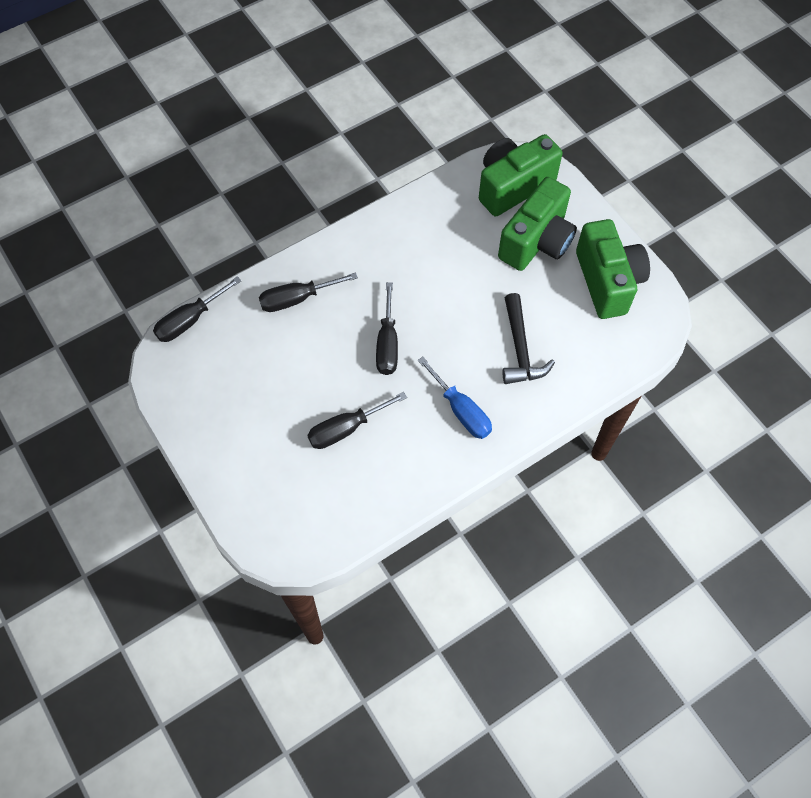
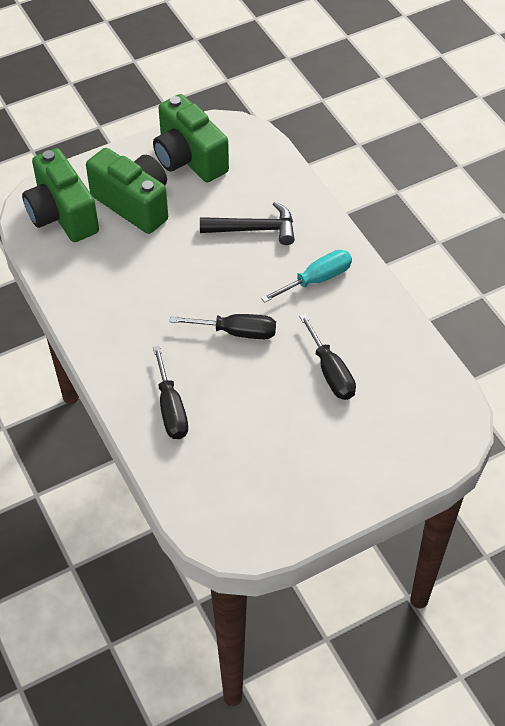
camera: 85 degrees left, 10 degrees down
black screwdriver [153,276,242,342] -> none
blue screwdriver [418,357,492,439] -> turquoise screwdriver [261,250,352,303]
green camera [576,219,650,319] -> green camera turned 120 degrees counterclockwise [153,94,229,183]

